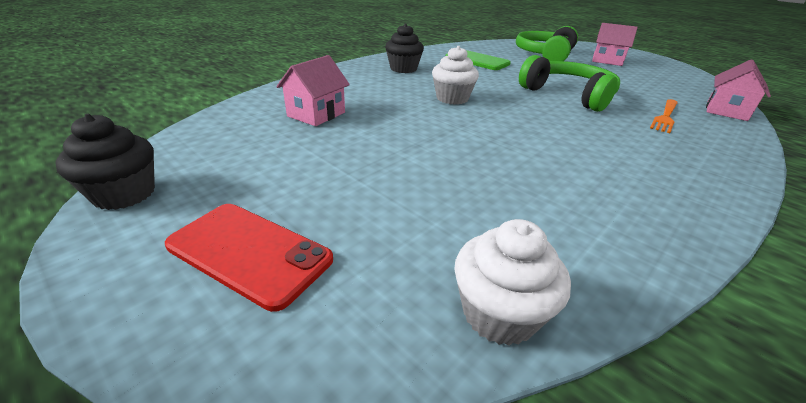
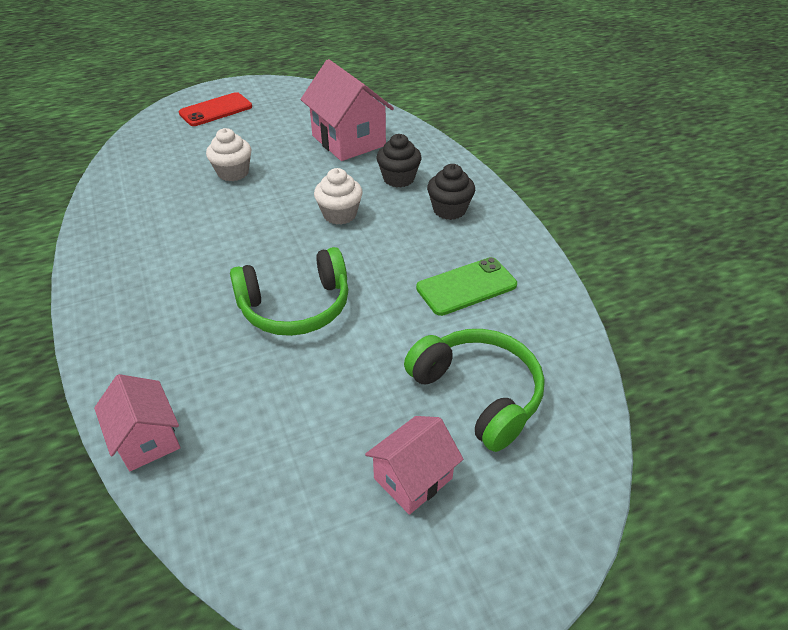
camera: 115 degrees right, 10 degrees up
black cupcake [55,114,155,210] -> black cupcake moved to [376,134,422,187]
pink house [276,55,350,126] -> pink house [301,59,394,161], size x1.69
white cupcake [454,219,571,346] -> white cupcake moved to [206,128,252,181]
orange fork [650,99,678,133] -> none

